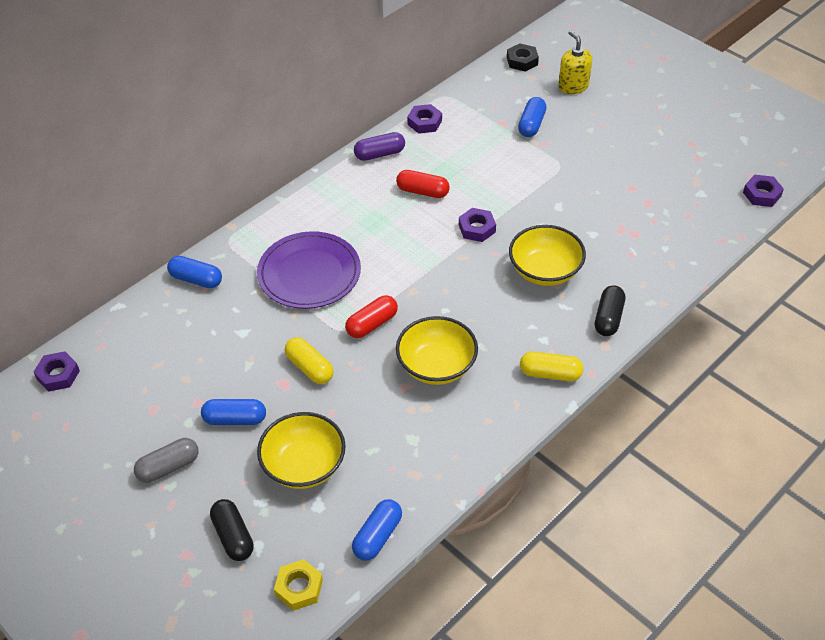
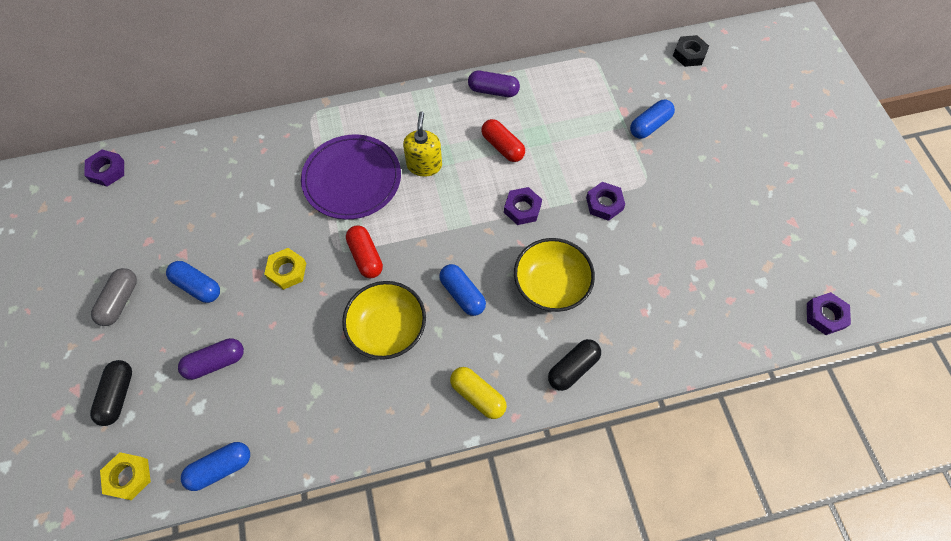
camera: 30 degrees right, 15 degrees up
grey capsule [134,438,199,483] -> grey capsule turned 75 degrees counterclockwise [91,268,137,326]
blue capsule [167,256,222,288] -> blue capsule moved to [439,264,486,316]
yellow bowl [257,412,346,489] -> purple capsule [178,338,244,380]
yellow capsule [285,337,334,384] -> yellow nut [264,248,306,290]
red capsule [345,295,398,338] -> red capsule turned 75 degrees clockwise [346,225,383,278]
purple nut [407,104,442,134] -> purple nut moved to [586,182,625,221]
yellow soap dispenser [558,31,592,94] -> yellow soap dispenser moved to [403,112,442,177]

